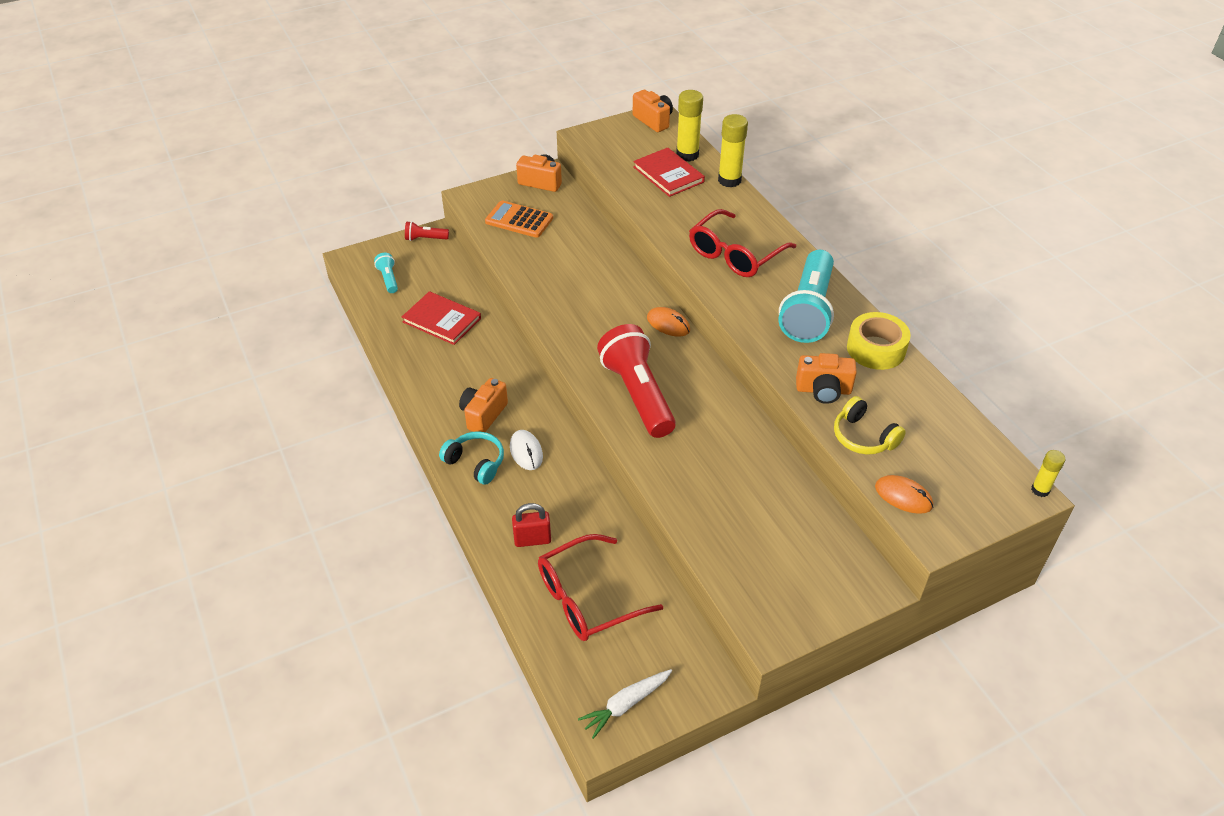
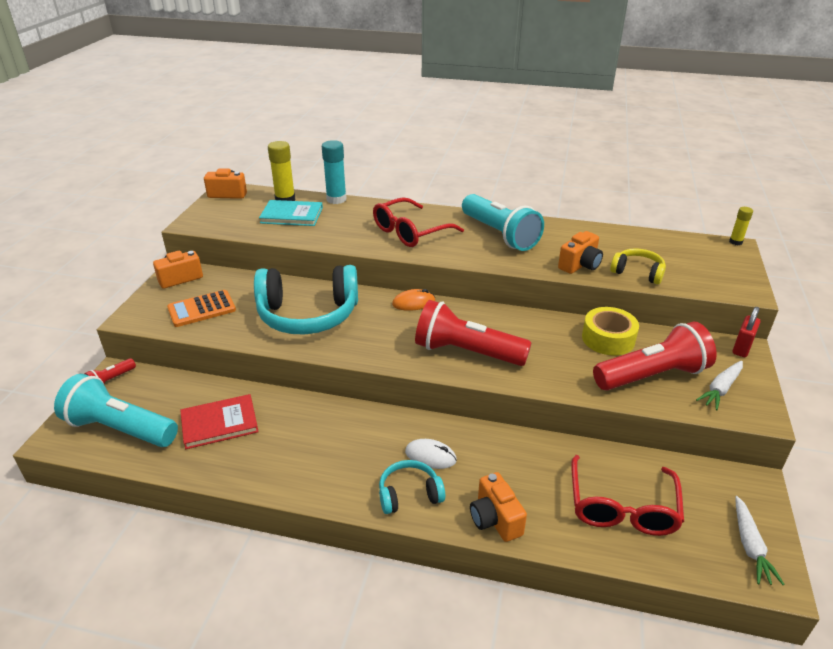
camera: 50 degrees left, 10 degrees down
turquoise flashlight [374,253,398,293] -> turquoise flashlight [54,374,178,447], size x2.26
orange camera [459,378,508,432] -> orange camera moved to [470,472,527,542]
red padlock [512,503,551,547] -> red padlock moved to [732,307,760,357]
red book [633,148,705,197] -> turquoise book [259,200,323,226]
red glasses [689,209,796,277] -> red glasses turned 60 degrees clockwise [373,197,464,247]
yellow glue stick [718,114,748,187] -> turquoise glue stick [322,140,347,204]
yellow headphones [834,396,906,455] -> yellow headphones turned 150 degrees counterclockwise [610,248,666,284]
yellow tape [847,312,911,370] -> yellow tape moved to [582,307,639,356]
orange mouse [875,475,933,514] -> none
none -> turquoise headphones [254,265,358,334]
none -> red flashlight [593,321,717,391]
none -> white carrot [696,361,743,410]

